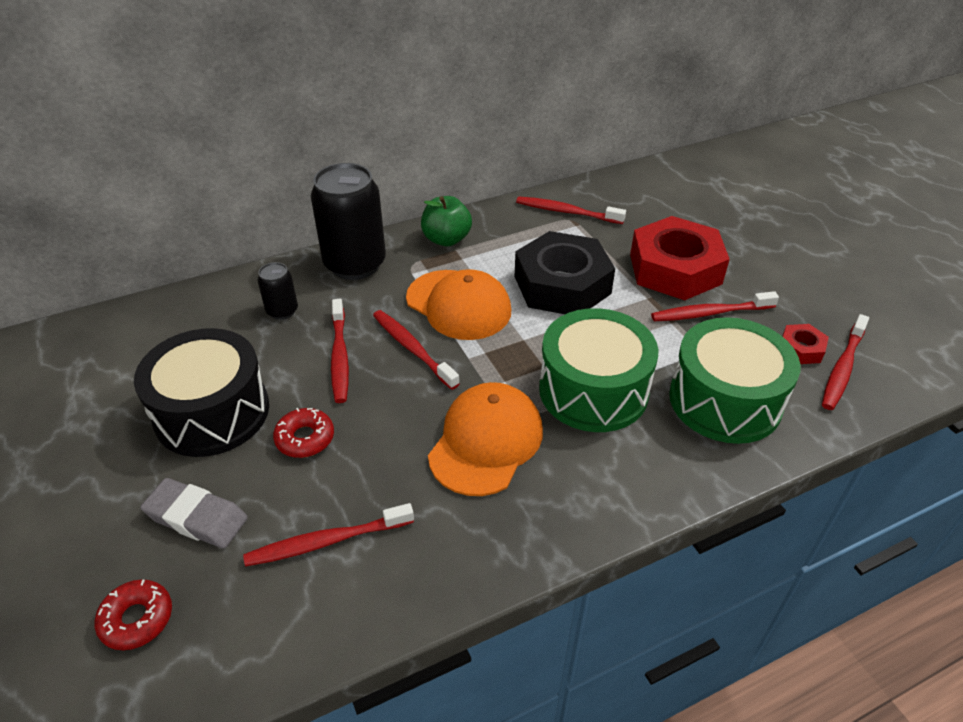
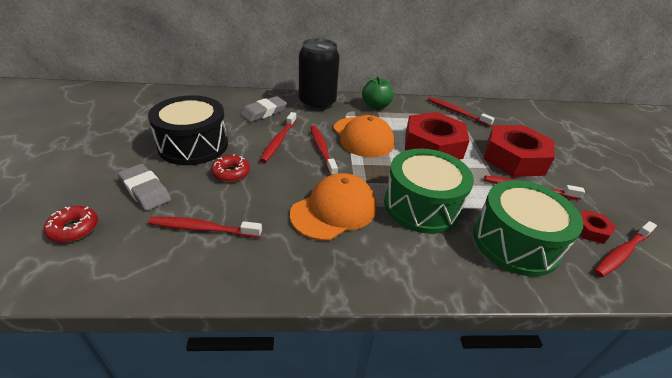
camera: 20 degrees right, 5 degrees down
black can [257,262,298,320] -> grey eraser [240,96,287,122]
black nut [514,231,615,314] -> red nut [405,112,470,160]

